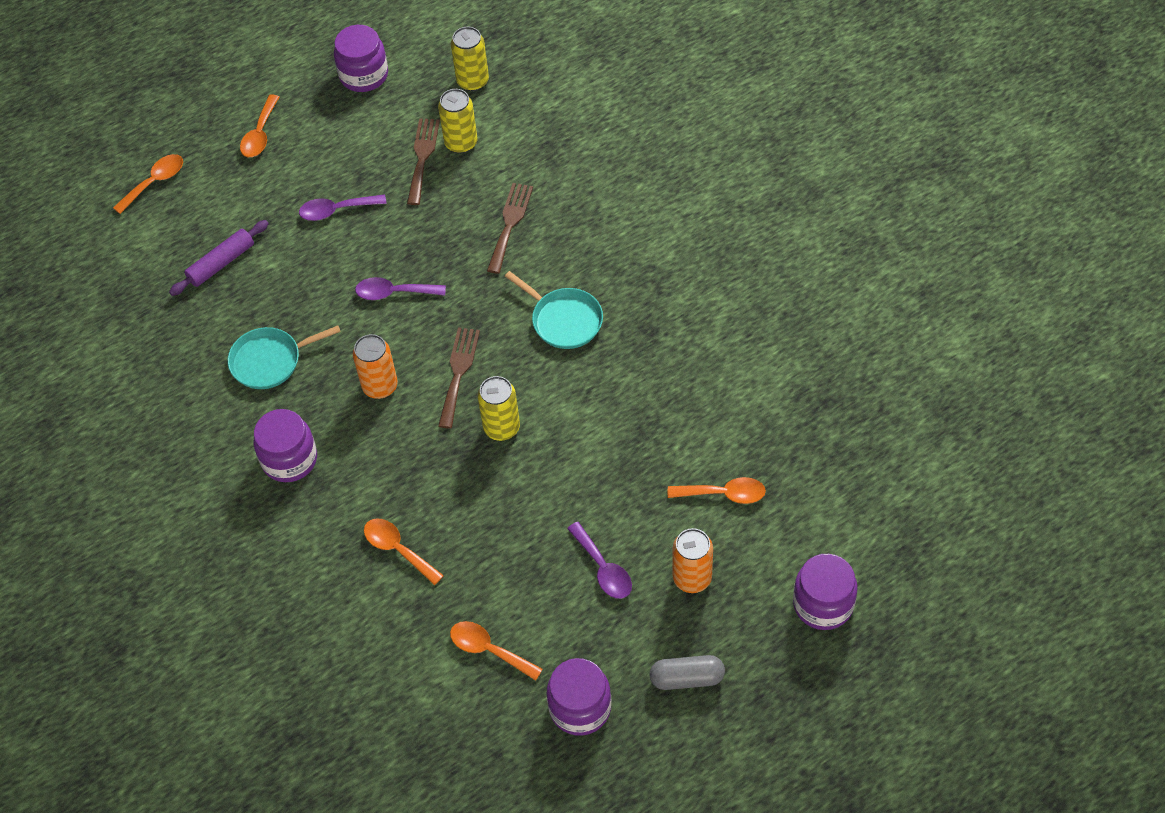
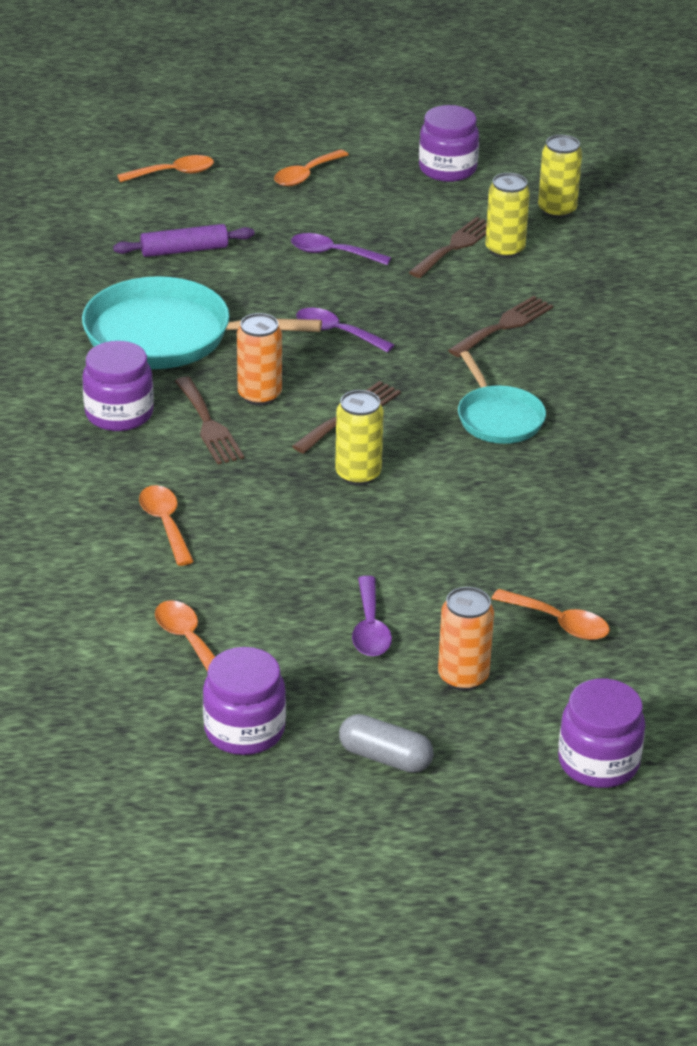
camera: 25 degrees right, 20 degrees down
turquoise pan [228,326,341,389] -> turquoise pan [82,276,322,369], size x1.74
none -> brown fork [175,377,244,464]

